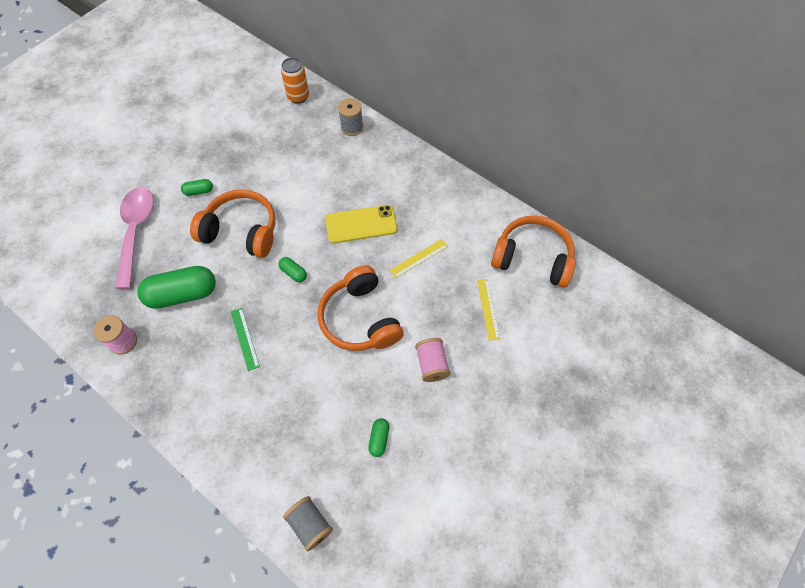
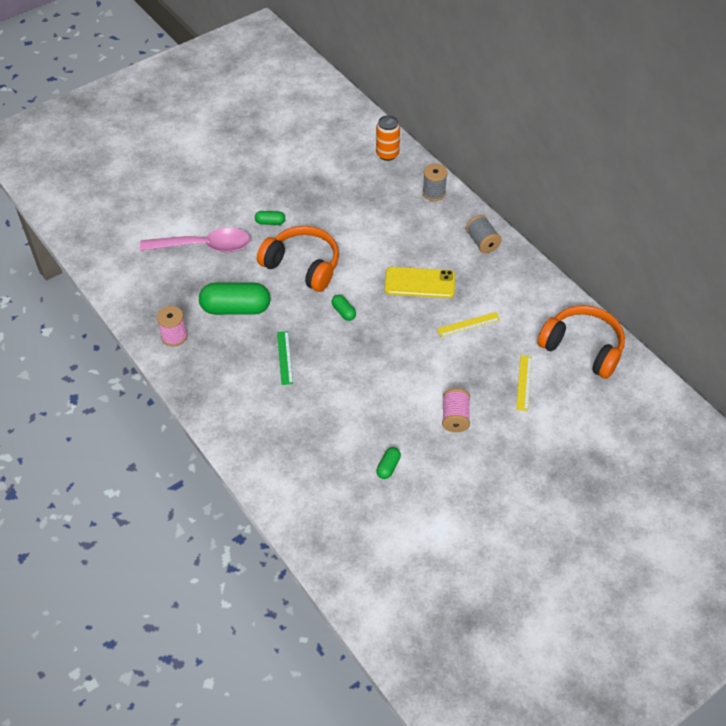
camera: 15 degrees right, 10 degrees down
pink spoon [115,187,154,289] -> pink spoon turned 75 degrees clockwise [140,228,250,252]
grey spool [283,496,333,552] -> grey spool moved to [466,215,502,253]
orange headphones [318,265,404,351] -> none

